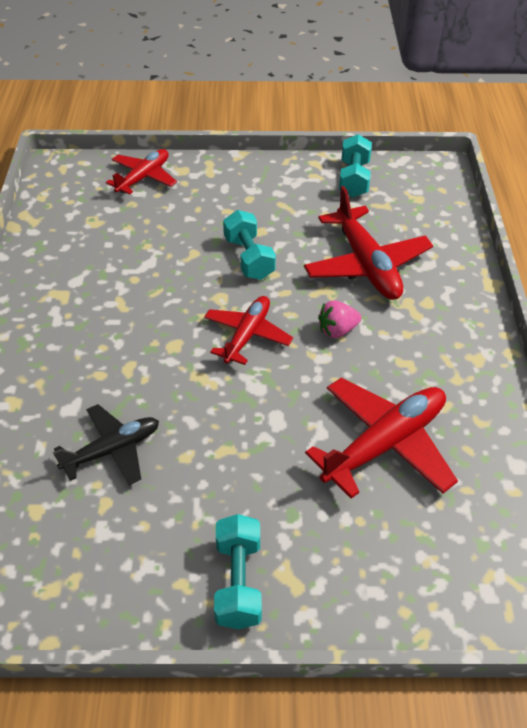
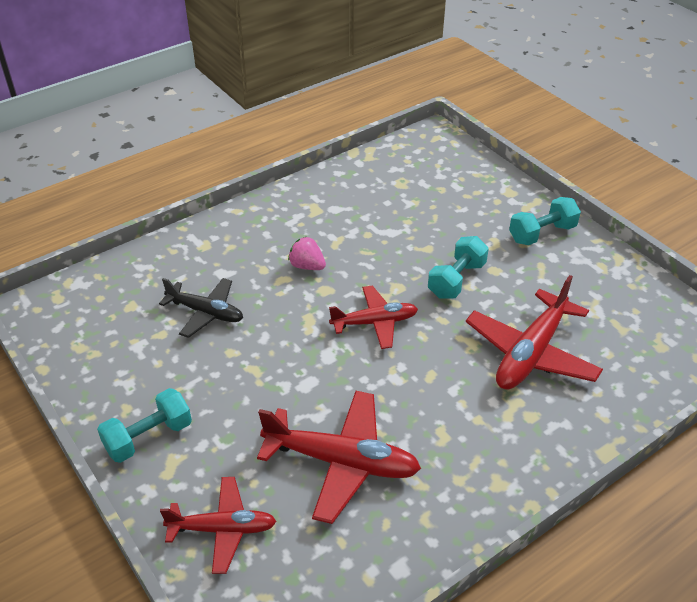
camera: 55 degrees right, 5 degrees down
red plane [106,149,177,195] -> red plane moved to [160,477,277,574]
pink strawberry [318,300,361,338] -> pink strawberry moved to [288,236,326,270]
turquoise dumbbell [339,134,372,197] -> turquoise dumbbell moved to [509,197,581,245]

